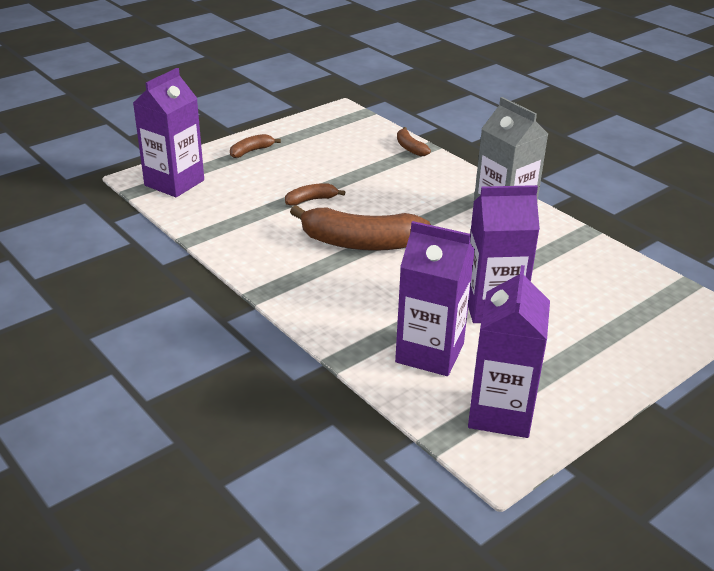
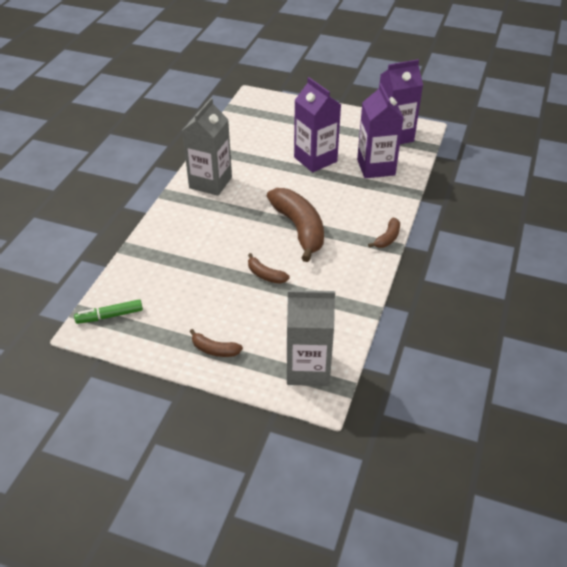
camera: 120 degrees left, 10 degrees up
purple carton [133,68,204,197] -> grey carton [287,290,335,386]
brown banana [397,127,431,156] -> brown banana moved to [368,218,400,248]
none -> green marker [74,299,143,324]

